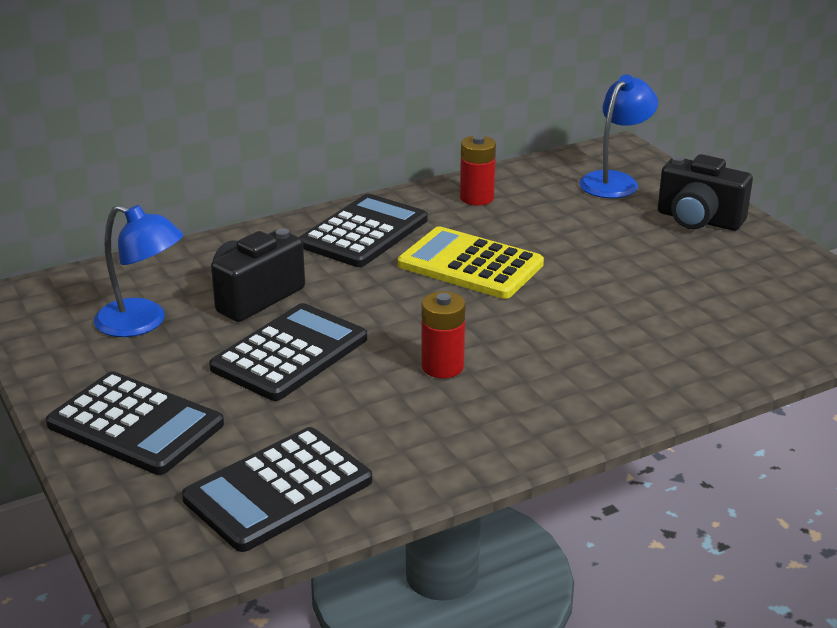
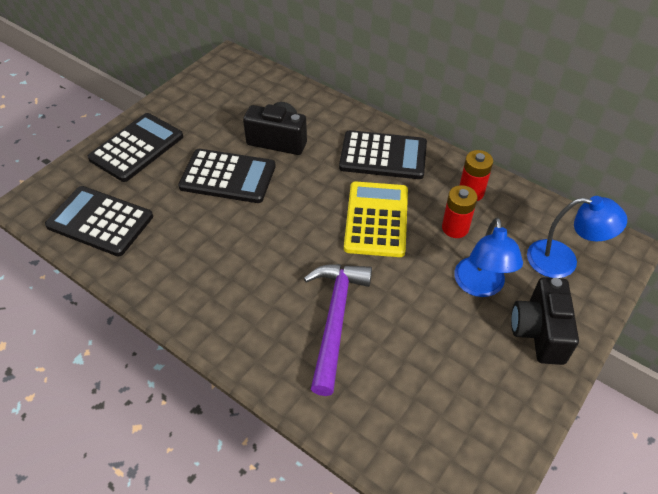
camera: 65 degrees right, 20 degrees up
black calculator [46,372,224,475] -> black calculator turned 150 degrees counterclockwise [88,113,183,182]
blue lamp [94,205,183,337] -> blue lamp moved to [454,217,523,297]
red battery [422,291,466,378] -> red battery moved to [442,185,477,238]
none -> purple hammer [304,264,372,396]

